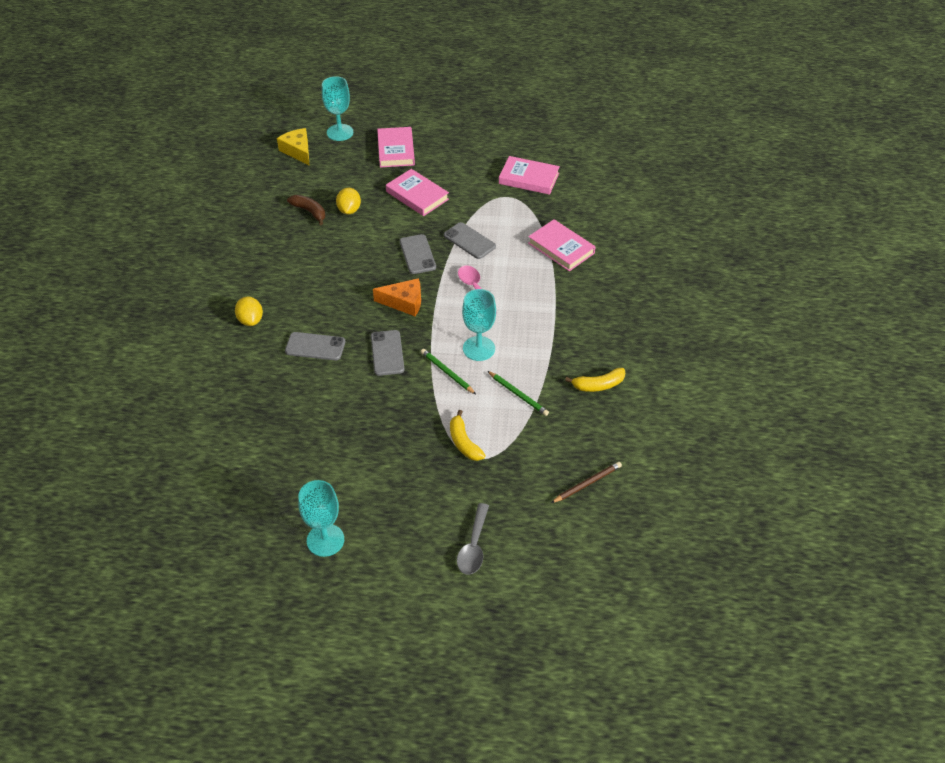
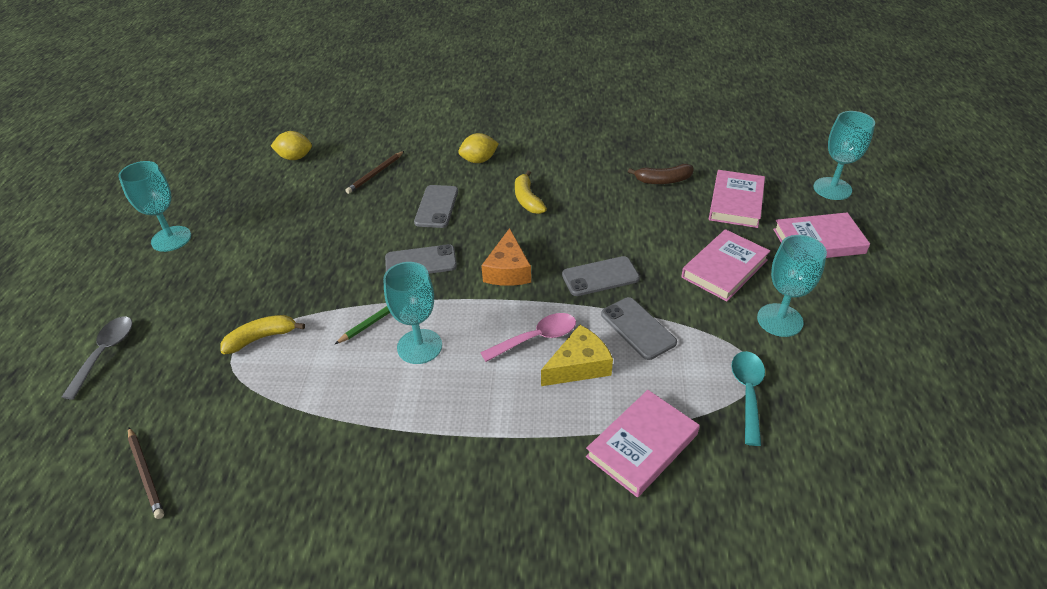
camera: 90 degrees right, 5 degrees down
yellow cheese [277,128,310,166] -> yellow cheese moved to [541,325,613,386]
brown banana [287,195,325,225] -> brown banana turned 45 degrees clockwise [628,164,694,184]
yellow lemon [336,188,361,214] -> yellow lemon moved to [271,131,312,160]
grey phone [444,222,496,259] -> grey phone turned 75 degrees counterclockwise [601,297,677,360]
grey spoon [457,503,489,574] -> grey spoon turned 90 degrees clockwise [62,316,132,400]
green pencil [488,371,549,416] -> none
pink book [499,156,560,195] -> pink book moved to [709,170,765,228]
yellow banana [565,368,625,392] -> yellow banana moved to [515,170,547,214]
none -> brown pencil [345,151,404,194]
none -> turquoise spoon [731,351,765,446]
none -> turquoise goblet [757,235,827,337]

